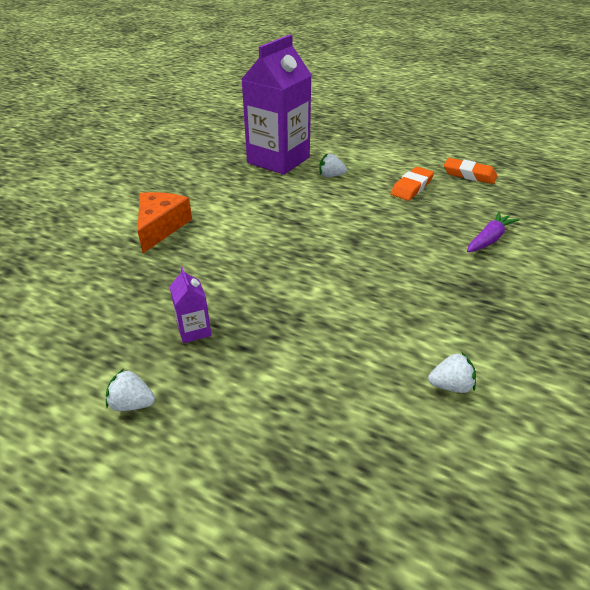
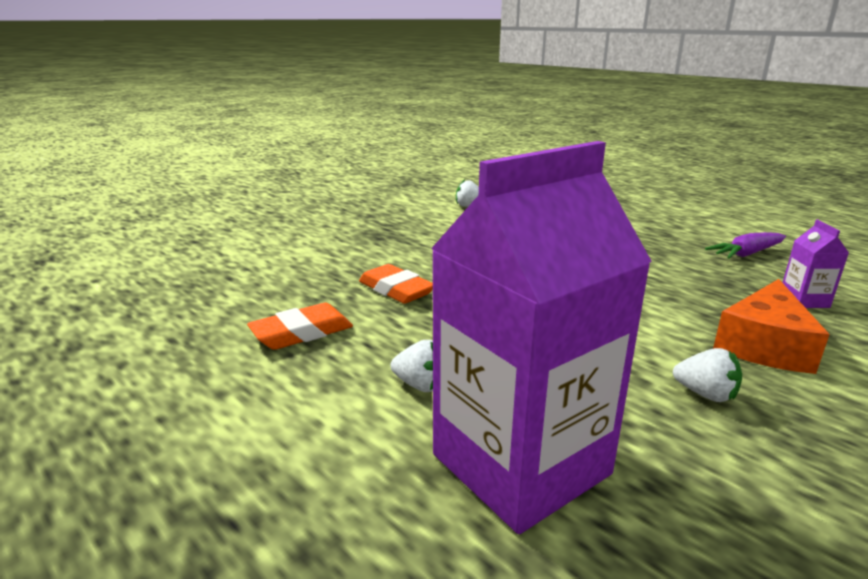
camera: 160 degrees left, 15 degrees down
white strawberry [106,369,155,411] -> white strawberry moved to [673,348,742,402]
purple carton [169,267,211,343] -> purple carton moved to [783,219,849,308]
orange eraser [444,158,497,184] -> orange eraser moved to [359,264,433,304]
purple carrot [467,212,520,252] -> purple carrot moved to [705,232,786,259]

